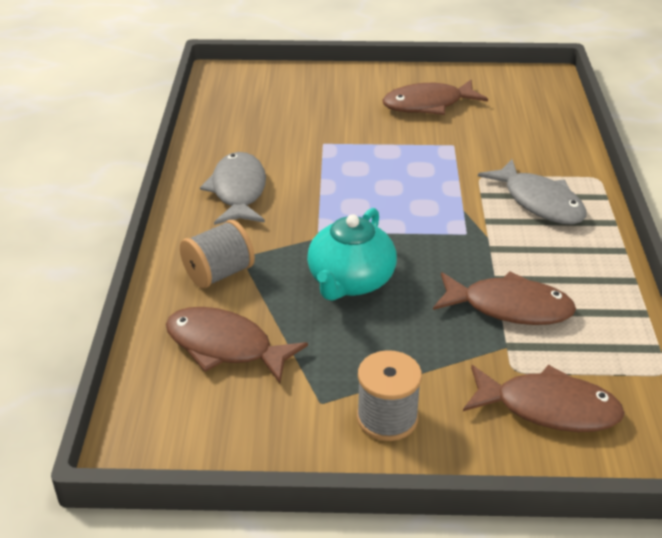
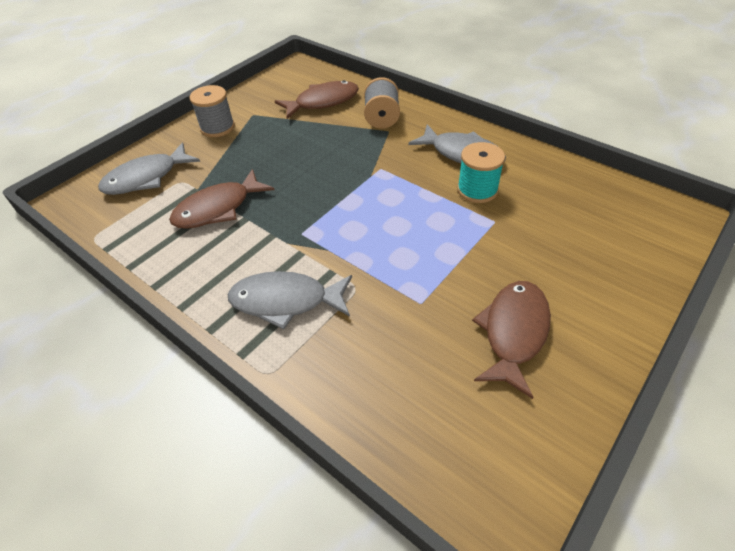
camera: 130 degrees right, 10 degrees up
turquoise teapot [307,208,397,301] -> none
brown fish [463,365,625,432] -> grey fish [98,142,200,195]
none -> turquoise spool [457,142,505,203]

